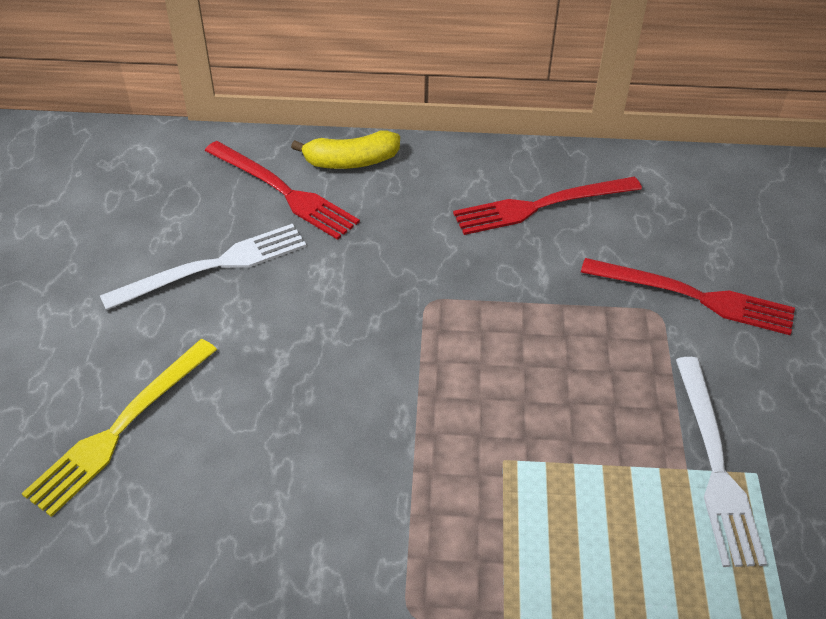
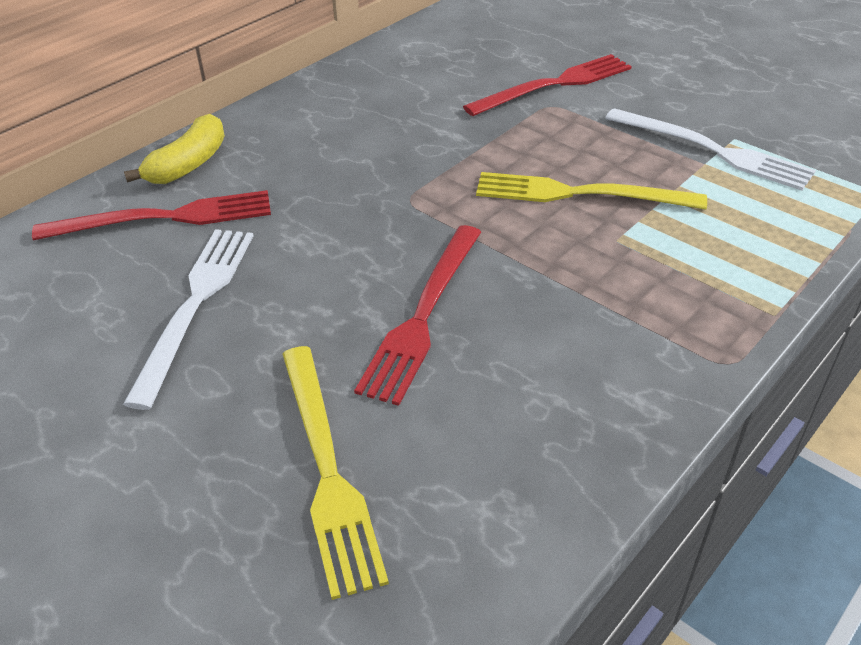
camera: 50 degrees left, 5 degrees down
red fork [453,176,642,235] -> red fork moved to [354,225,481,406]
none -> yellow fork [476,172,707,210]

